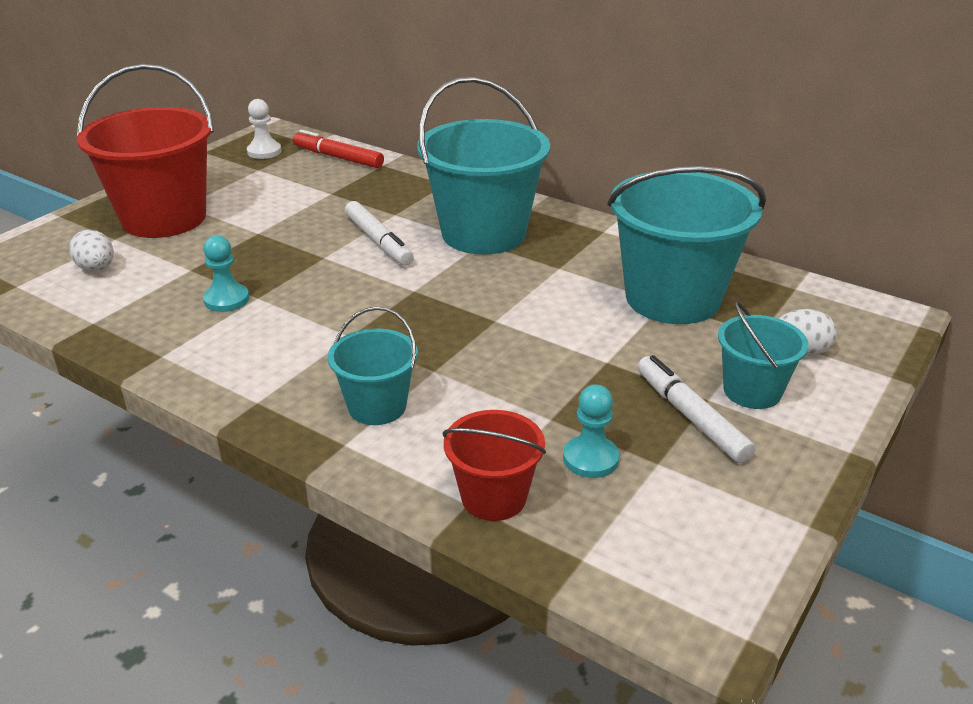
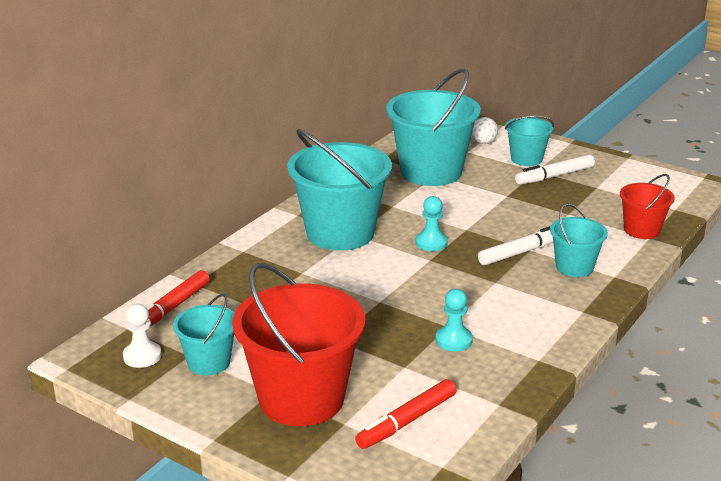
camera: 90 degrees left, 5 degrees down
white egg [69,230,114,271] -> red marker [355,379,456,449]
white marker [345,201,414,266] -> white marker moved to [478,226,553,265]
turquoise pawn [563,384,619,478] -> turquoise pawn moved to [415,196,448,251]
none -> turquoise bucket [173,294,234,375]

